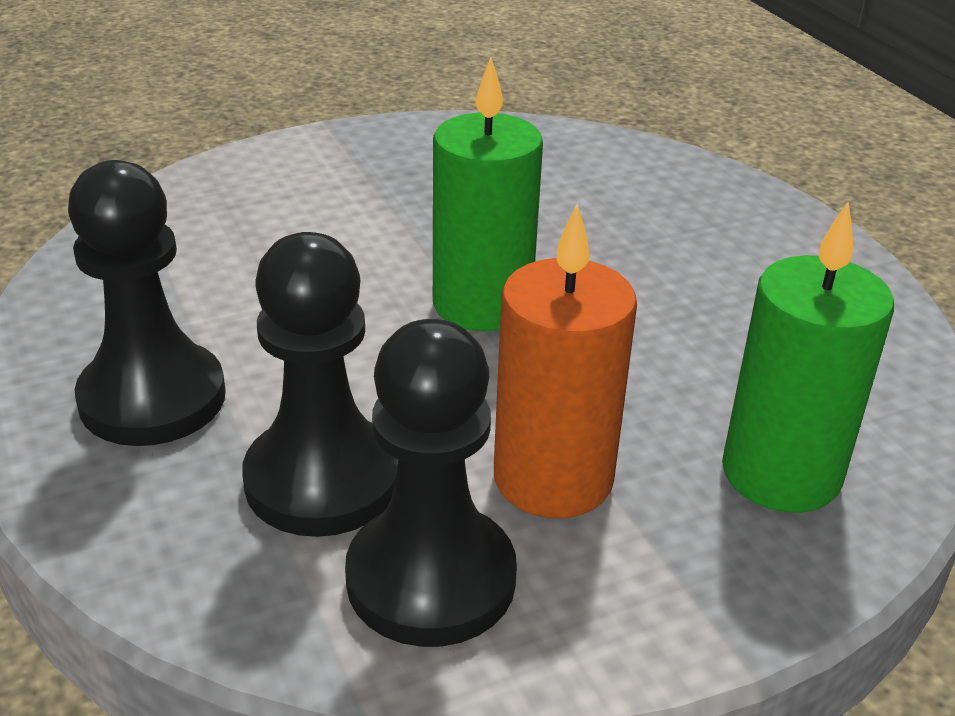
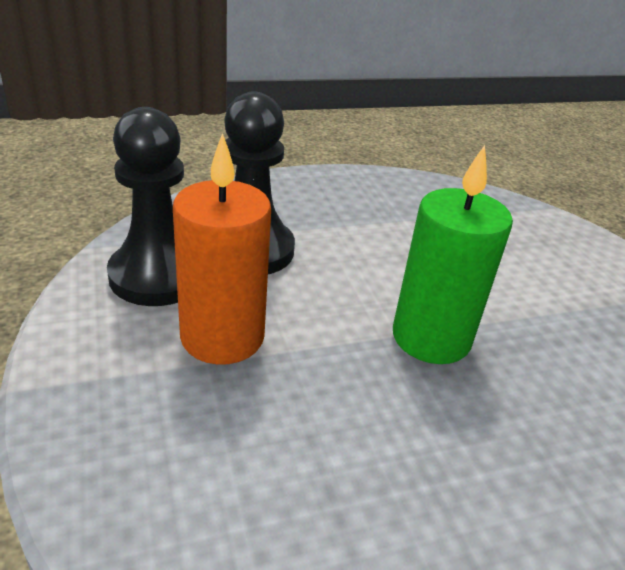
camera: 95 degrees right, 0 degrees up
black pawn [68,160,226,446] -> none
green candle [722,202,894,513] -> none

